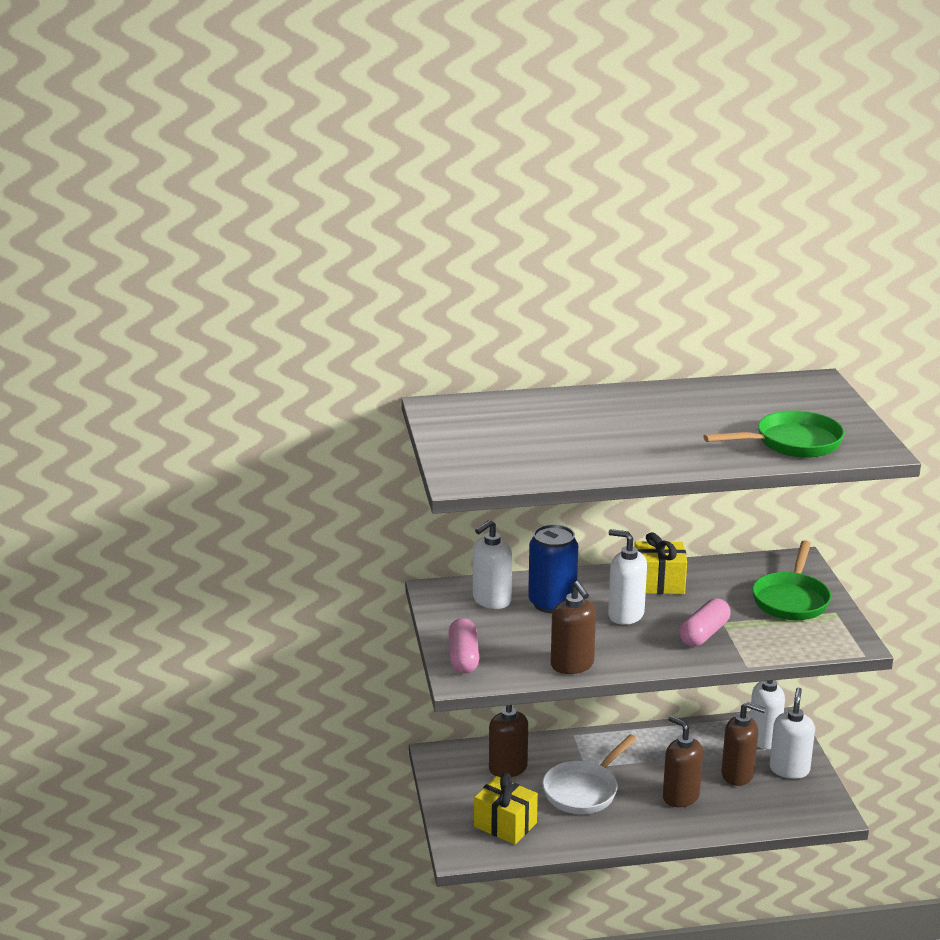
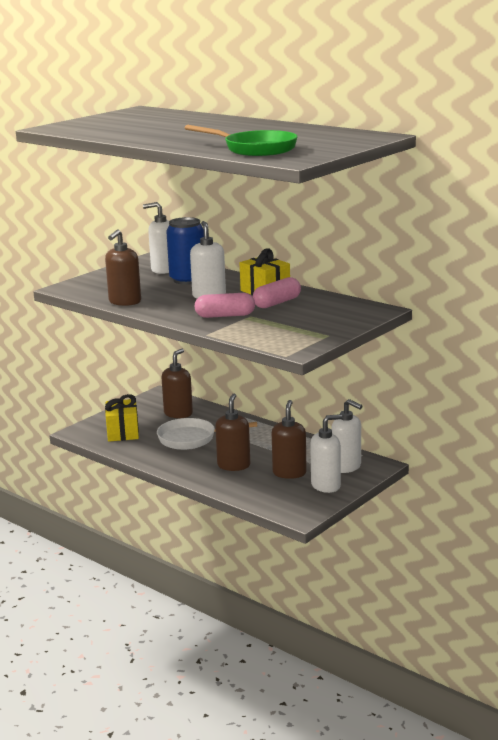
camera: 50 degrees right, 5 degrees down
pink capsule [448,618,479,673] -> pink capsule moved to [253,277,301,308]
brown soap dispenser [721,702,766,786] -> brown soap dispenser turned 150 degrees counterclockwise [272,400,307,479]
green pan [752,540,831,620] -> none

